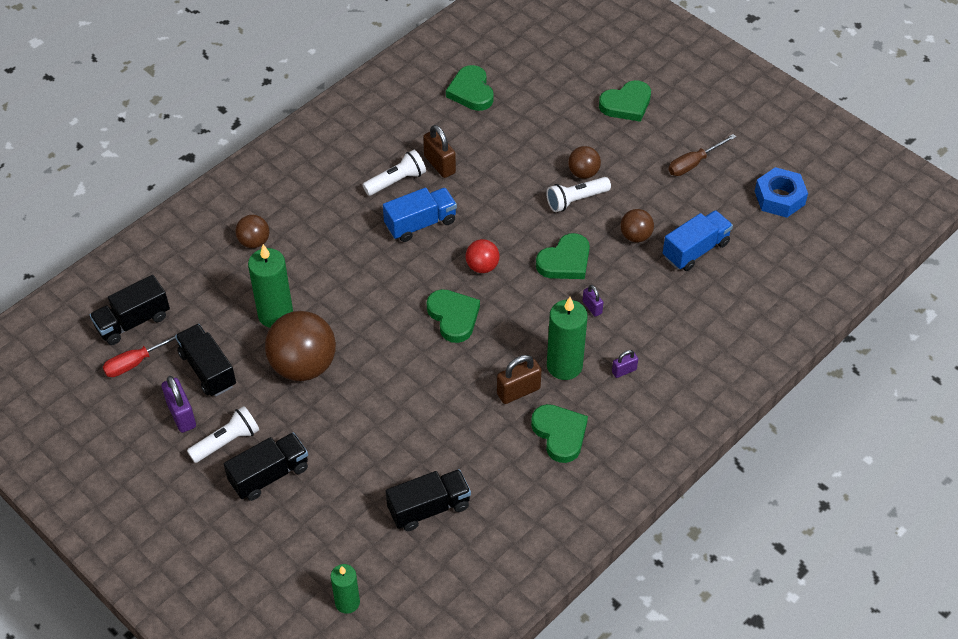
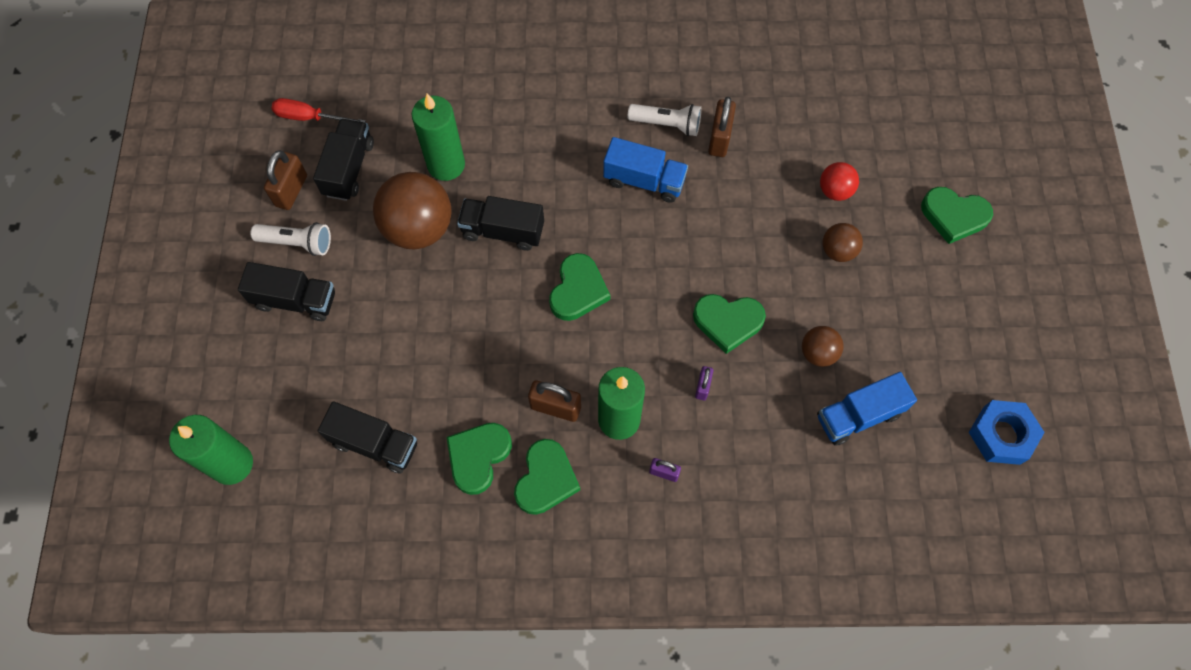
camera: 45 degrees right, 15 degrees up
black truck [90,275,170,345] -> black truck moved to [457,196,544,251]
purple padlock [161,376,196,433] -> brown padlock [264,150,307,210]
brown ball [235,215,269,248] -> none
green candle [330,564,360,614] -> green candle [169,415,253,485], size x1.61
green heart [446,65,494,111] -> green heart moved to [446,423,512,495]
red ball [466,239,500,273] -> red ball moved to [820,162,859,201]
white flashlight [546,177,611,212] -> none
blue truck [663,210,733,271] -> blue truck turned 150 degrees clockwise [817,372,917,446]
brown screwdriver [668,134,736,176] -> none

